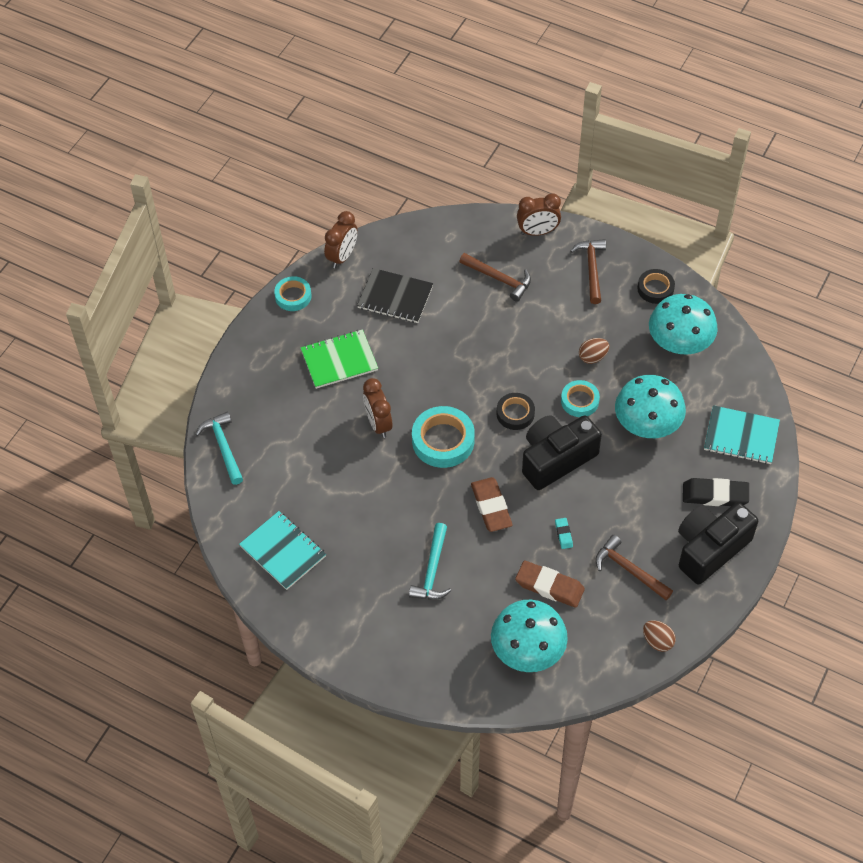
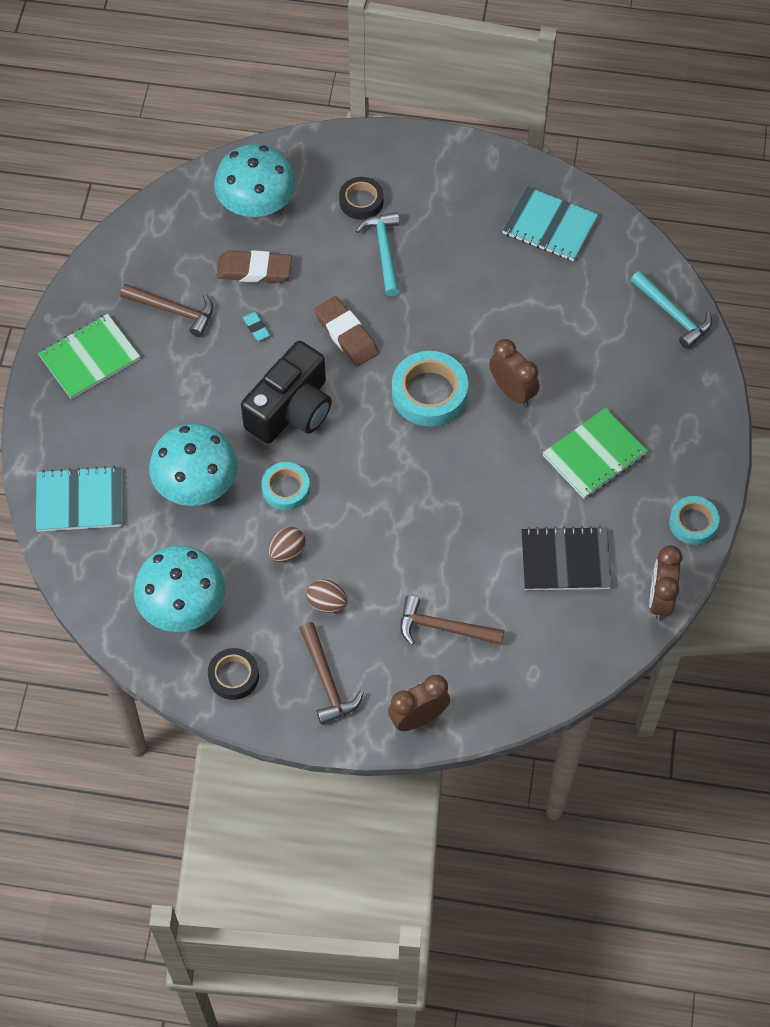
camera: 160 degrees right, 5 degrees up
black tape [497,393,535,430] -> black tape moved to [339,177,384,220]
brown egg [643,620,676,652] -> brown egg moved to [307,579,348,613]
black camera [678,502,758,585] -> green notebook [38,314,140,399]
black eraser [683,478,749,506] -> none

